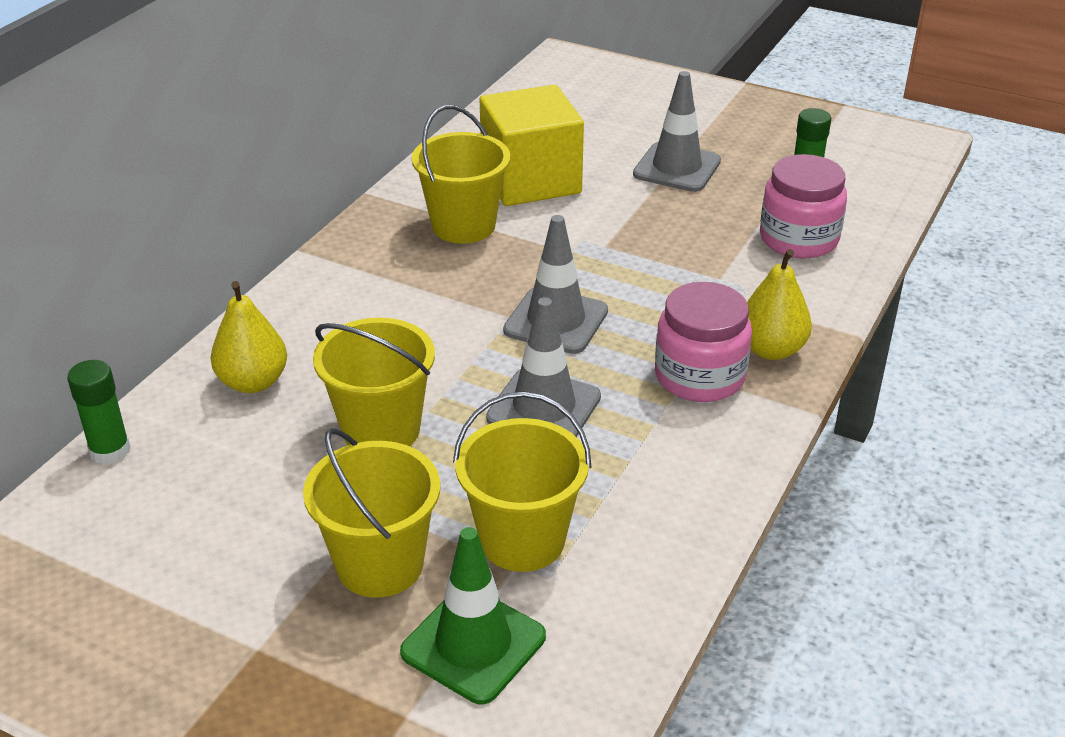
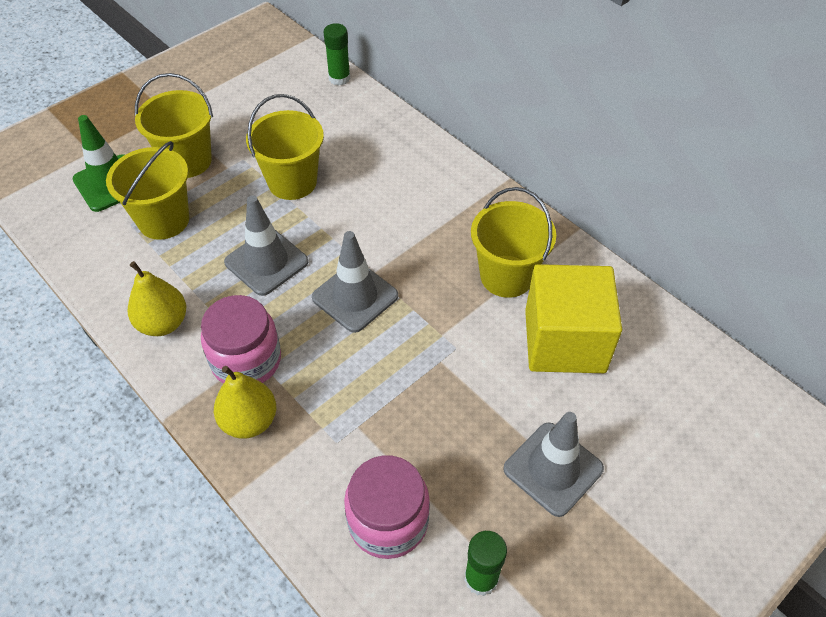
camera: 110 degrees right, 15 degrees up
yellow pear [211,281,287,393] -> yellow pear moved to [128,261,186,336]

